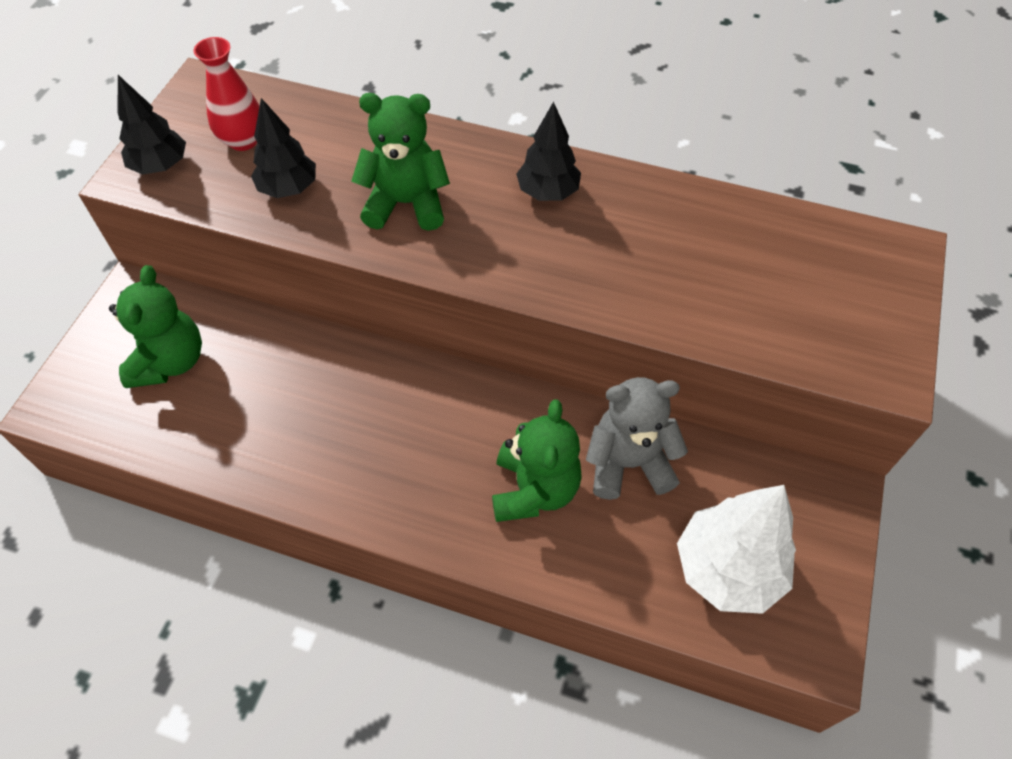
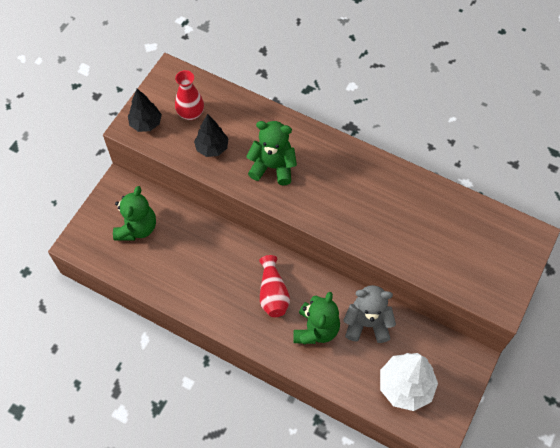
camera: 10 degrees right, 5 degrees up
black tree [516,101,581,201] -> none
none -> red vase [259,255,290,317]

